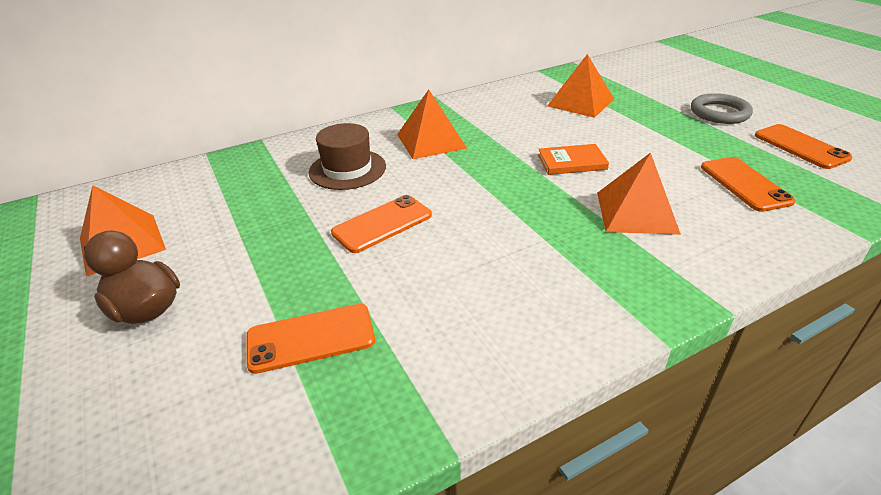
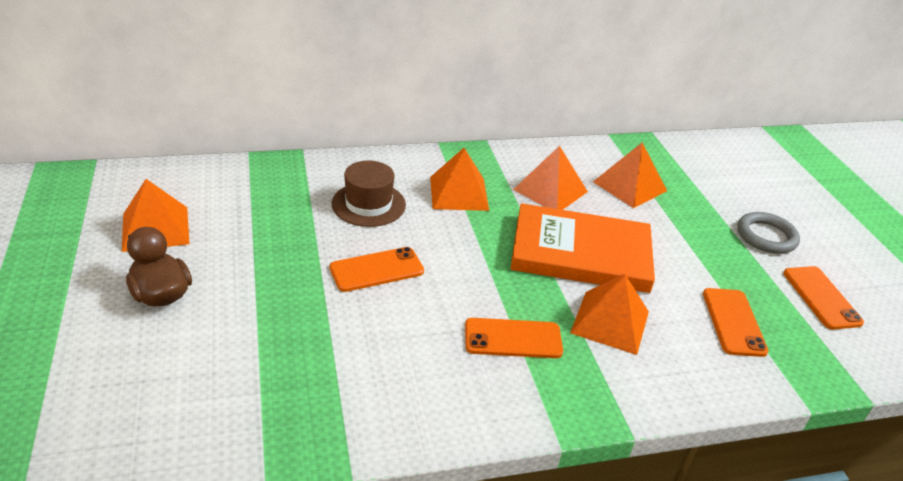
camera: 10 degrees right, 0 degrees up
orange phone [246,304,375,374] -> orange phone moved to [465,318,563,358]
orange book [538,144,609,175] -> orange book [510,203,655,293], size x2.26
none -> orange pyramid [513,146,588,210]

